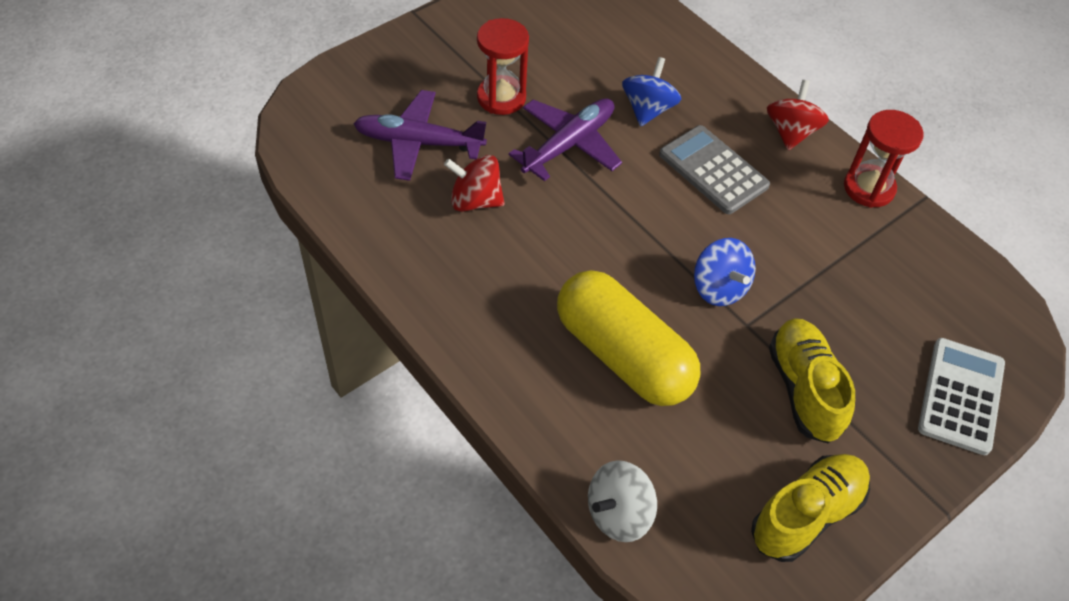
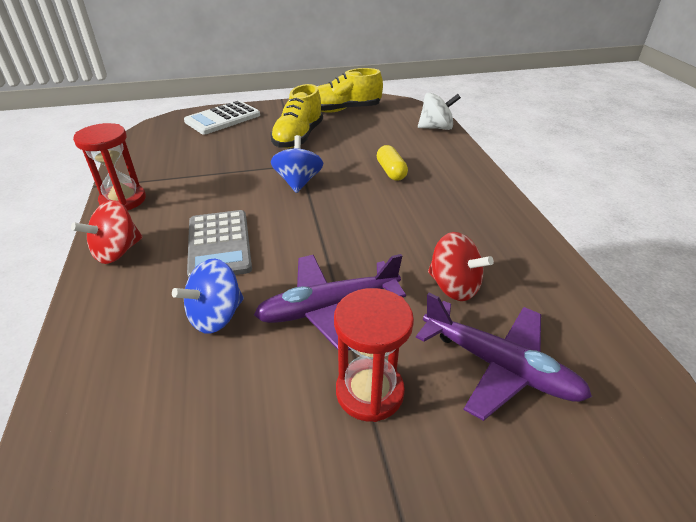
camera: 150 degrees left, 15 degrees down
yellow capsule [557,270,700,406] -> yellow capsule [377,145,408,181], size x0.44

